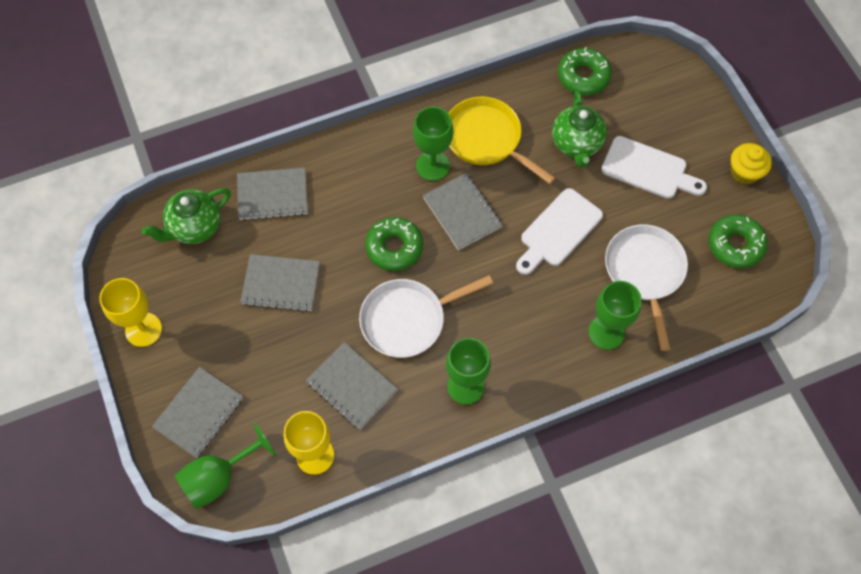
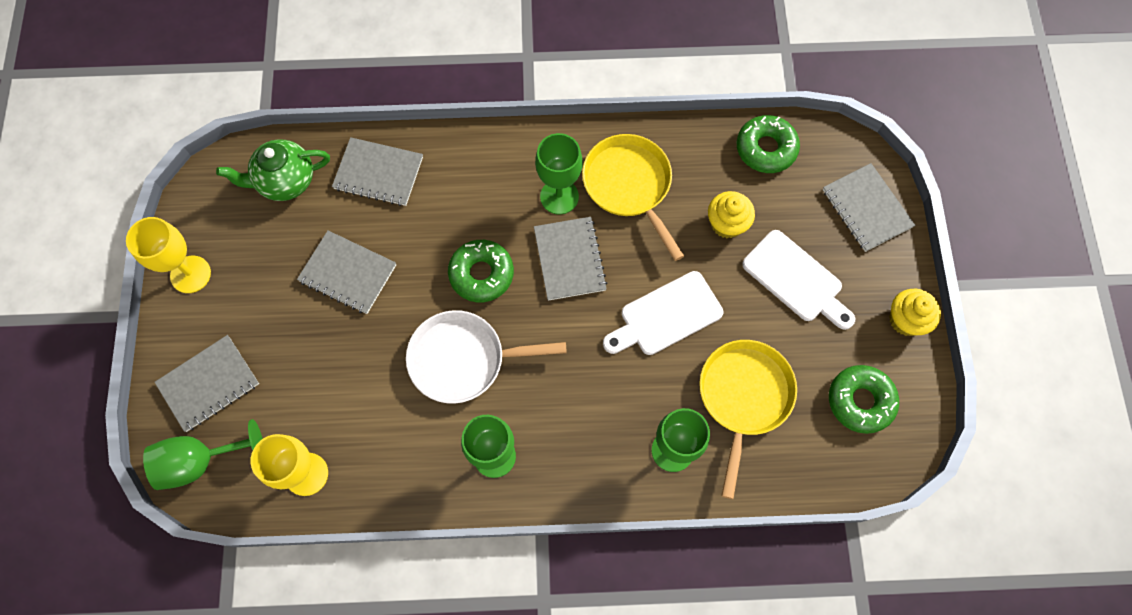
camera: 20 degrees right, 5 degrees up
grey notebook [306,342,398,430] -> grey notebook moved to [823,163,915,252]
green teapot [552,91,607,168] -> yellow cupcake [708,191,755,238]
white pan [605,224,688,351] -> yellow pan [699,340,797,499]

